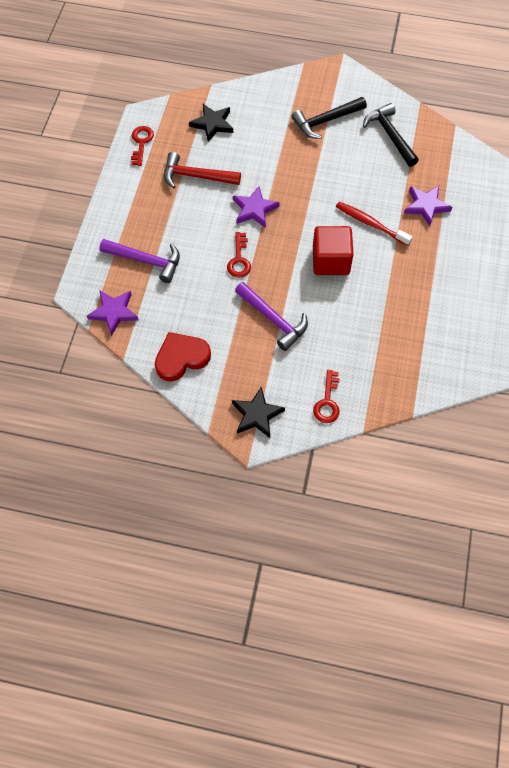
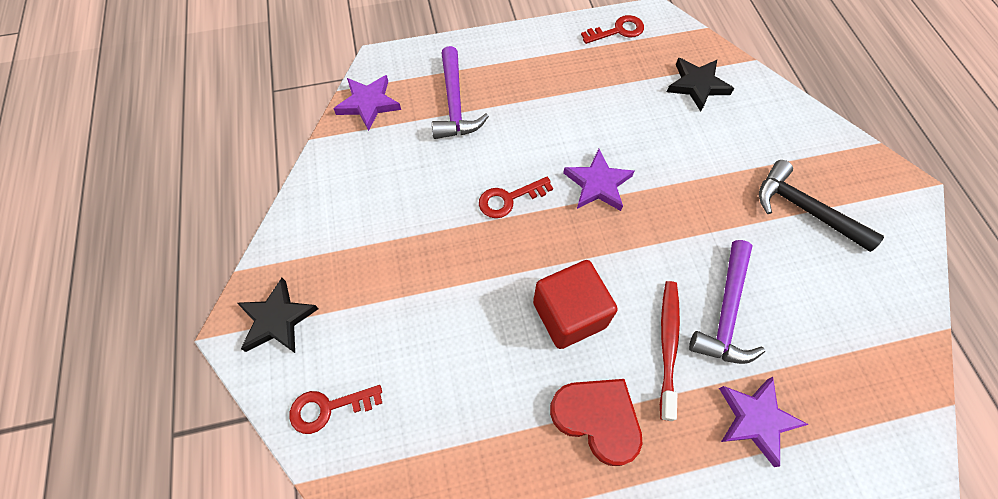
camera: 65 degrees right, 0 degrees up
red heart [155,332,211,381] -> red heart moved to [550,379,643,466]
red hammer [164,152,241,189] -> none
purple hammer [235,282,308,351] -> purple hammer moved to [689,240,765,364]
black hammer [363,103,419,167] -> none

